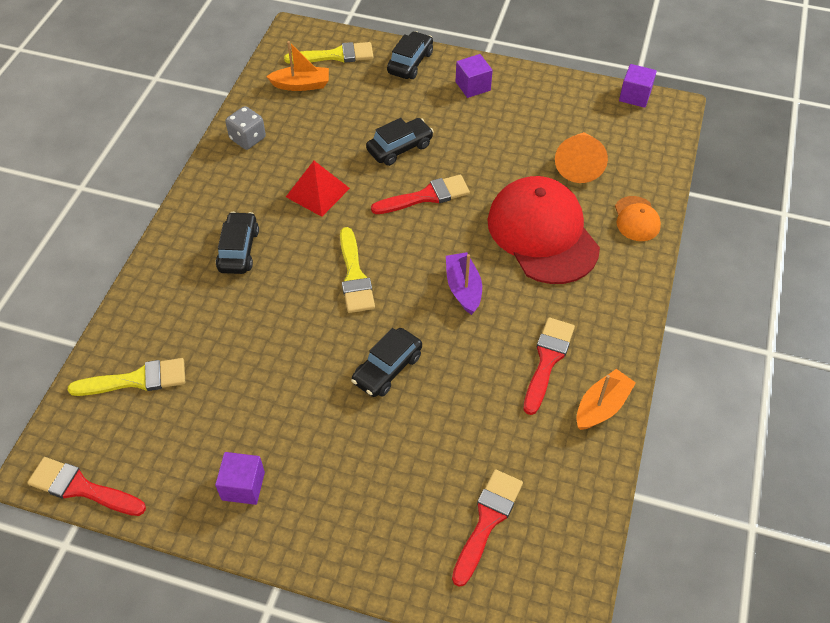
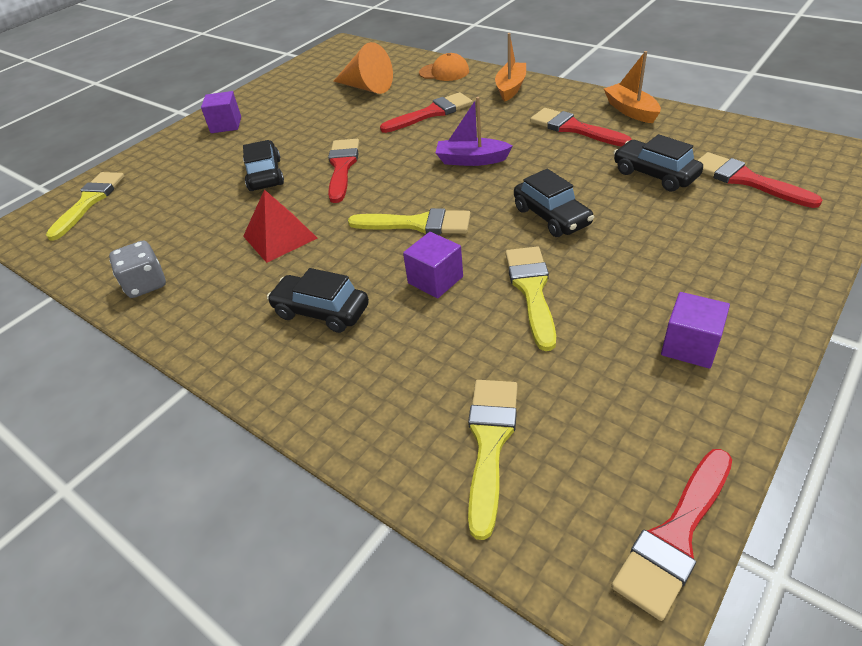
camera: 65 degrees left, 10 degrees down
orange boat [266,41,329,91] -> orange boat moved to [495,33,526,101]
black car [387,31,433,79] -> black car moved to [614,134,703,192]
red cap [487,176,600,284] -> red brush [380,92,473,133]
purple cube [619,64,657,108] -> purple cube moved to [403,232,463,298]
none -> yellow brush [505,246,556,351]

